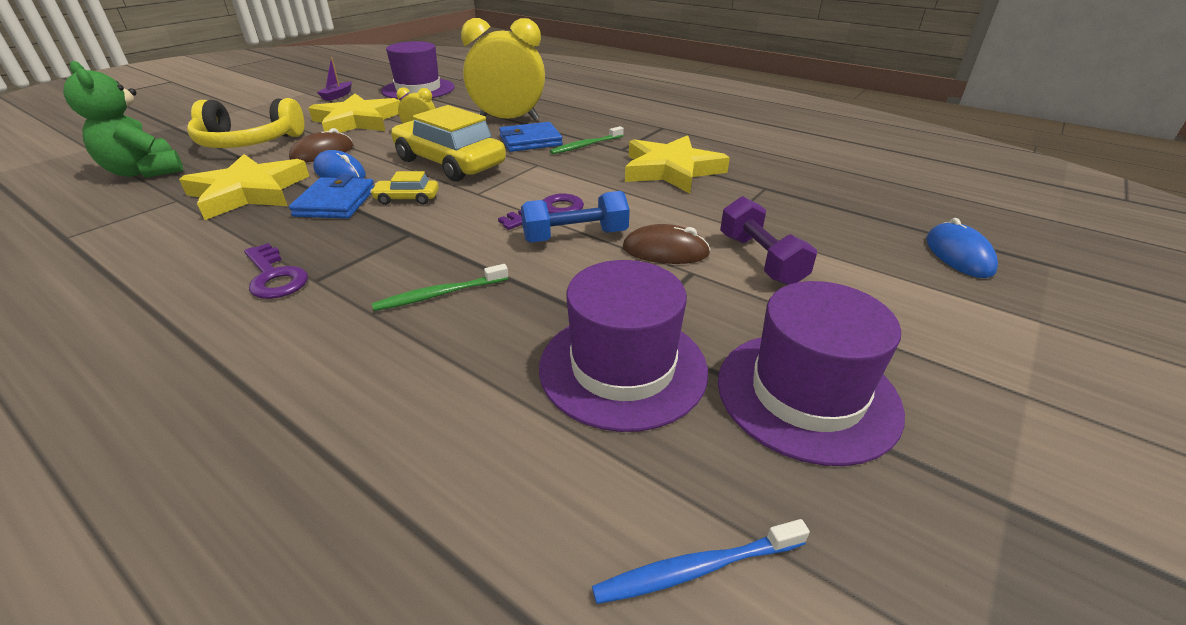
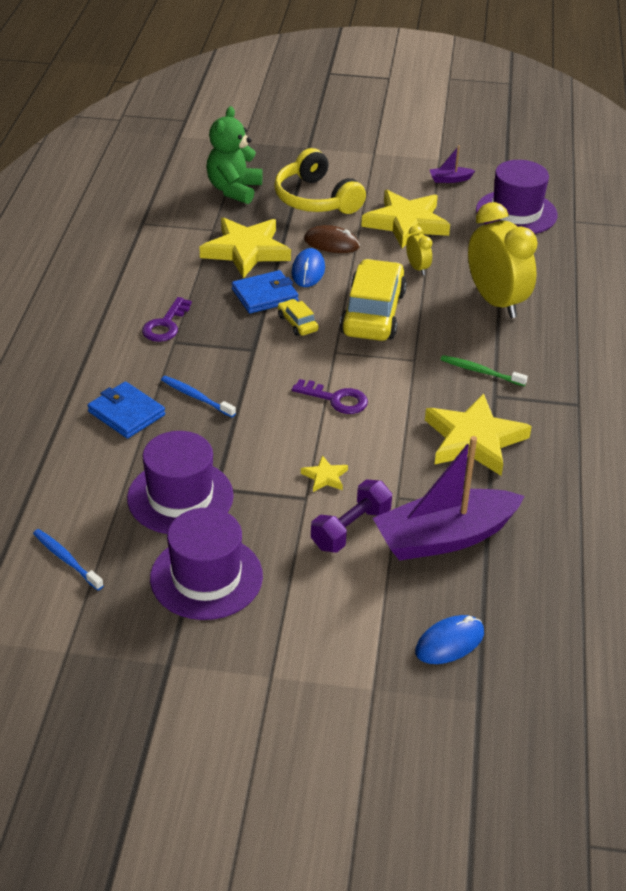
camera: 60 degrees right, 5 degrees up
green toothbrush [372,264,508,311] -> blue toothbrush [161,376,236,417]
blue wallet [499,122,563,152] -> blue wallet moved to [87,381,165,439]
blue dumbbell [521,191,630,243] -> none
brown mouse [623,224,711,264] -> yellow star [301,455,348,492]
none -> purple boat [373,436,525,561]

